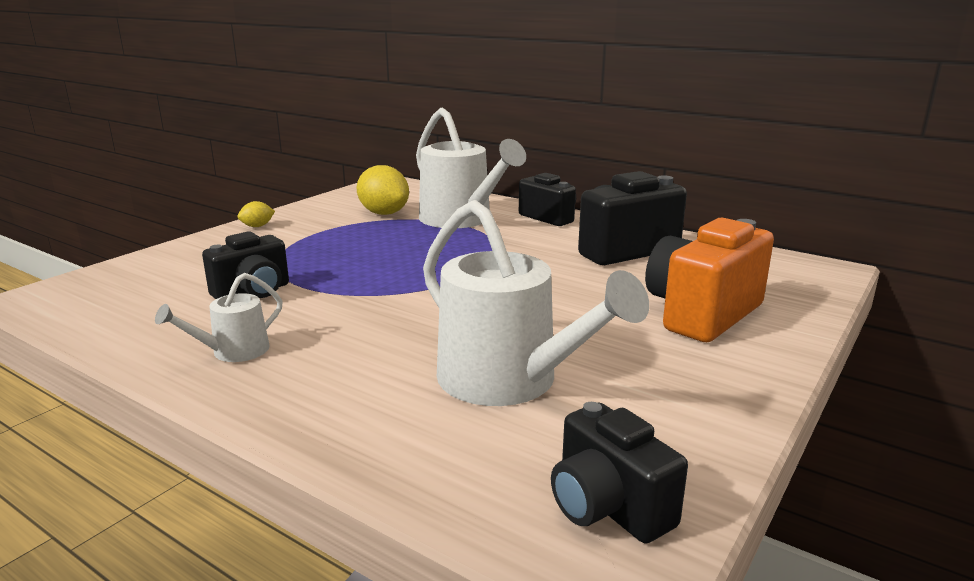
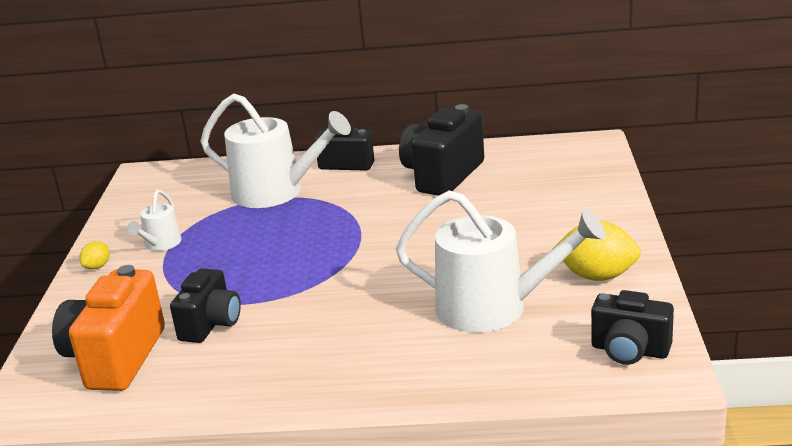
camera: 30 degrees left, 5 degrees up
white watering can [155,273,283,362] -> white watering can moved to [127,190,182,251]
yellow lemon [356,165,409,215] -> yellow lemon moved to [553,221,641,281]
orange camera [645,218,774,342] -> orange camera moved to [52,265,165,391]

